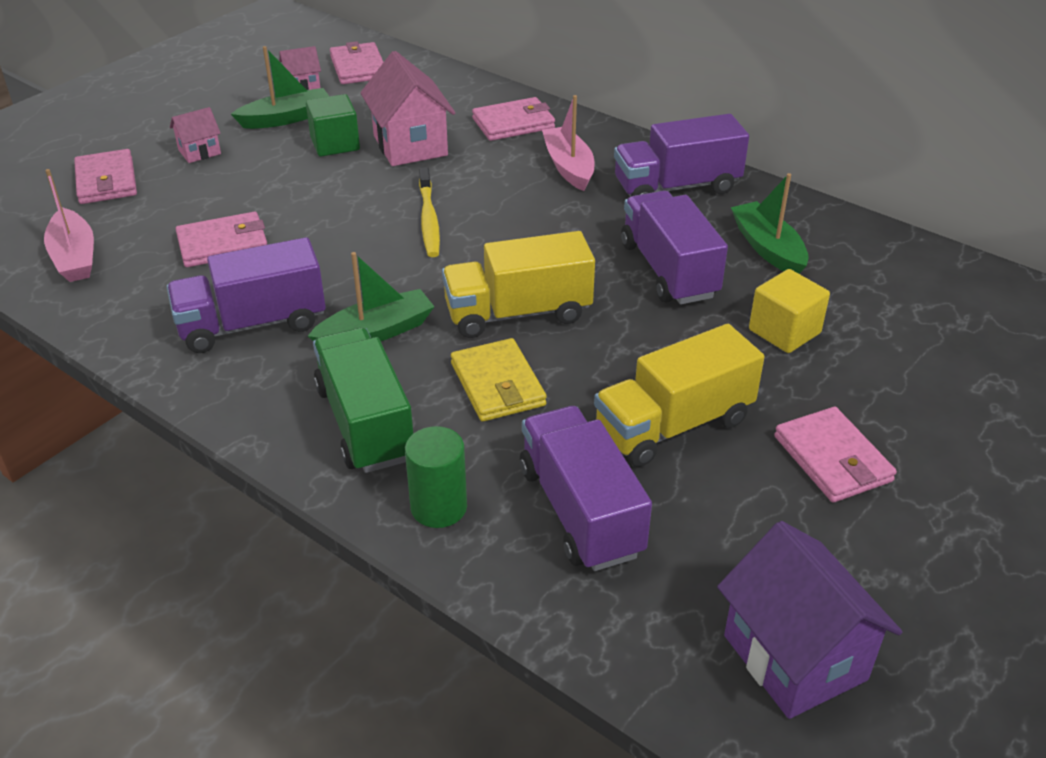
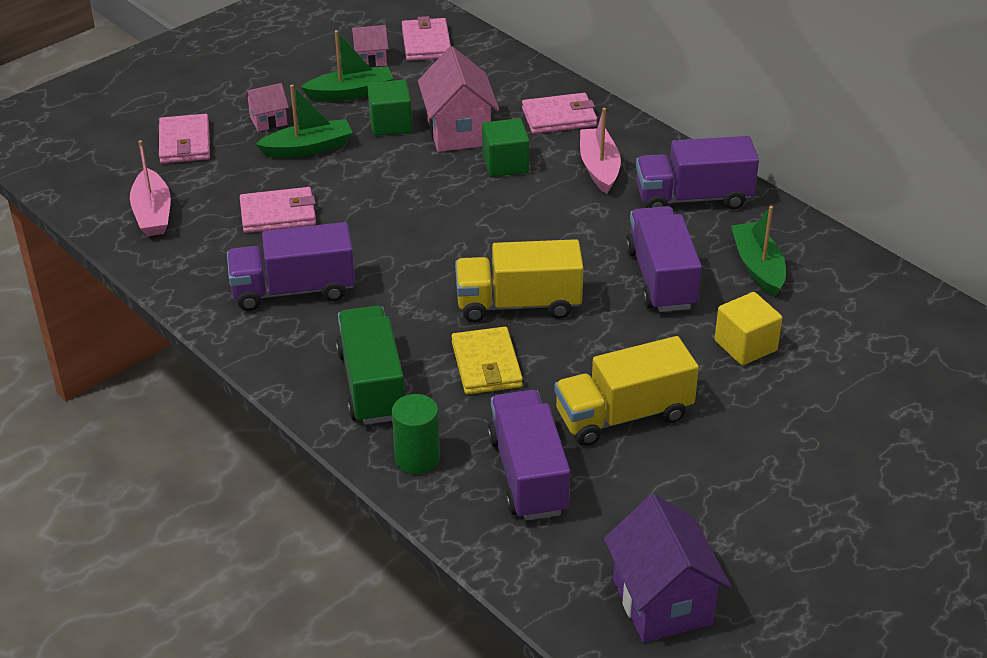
camera: 10 degrees right, 0 degrees up
green boat [308,252,434,341] -> green boat moved to [256,85,353,158]
yellow toothbrush [419,167,440,257] -> none
pink wallet [774,407,897,503] -> none
none -> green cube [482,118,529,177]

